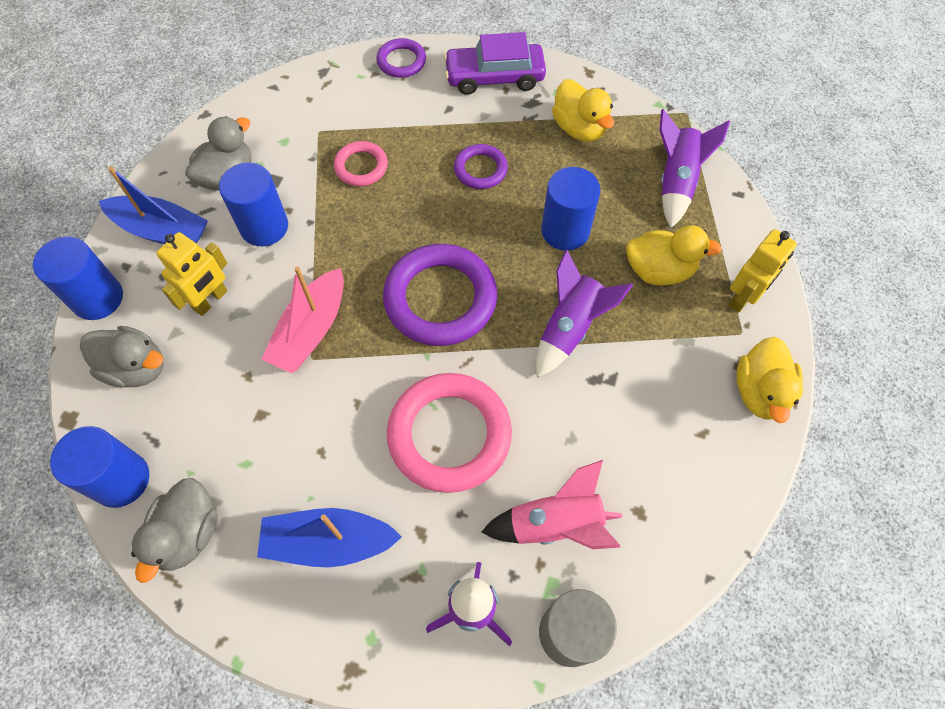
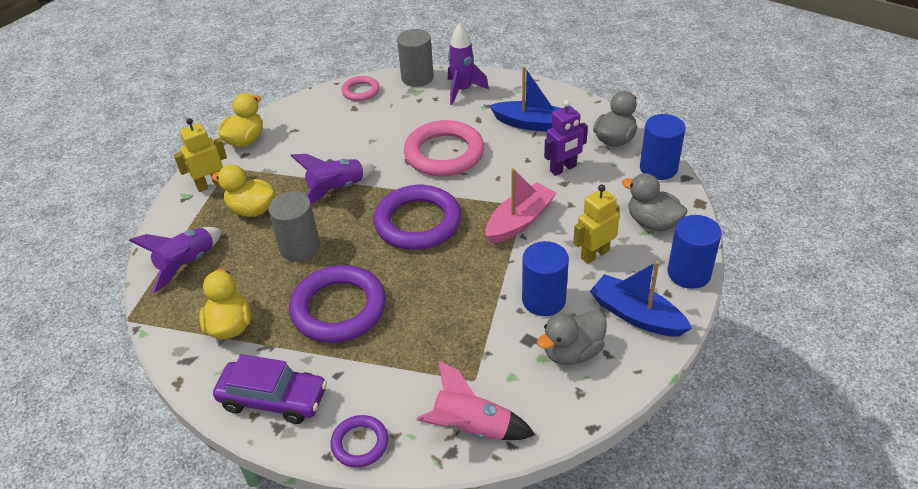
camera: 160 degrees left, 20 degrees down
pink ring [334,141,388,186] -> pink ring moved to [342,76,380,101]
purple ring [454,144,508,189] -> purple ring [289,265,386,343], size x1.92
pink rocket [482,460,623,549] -> pink rocket moved to [416,361,535,440]
blue cylinder [541,167,601,251] -> grey cylinder [268,192,320,262]
none -> purple robot [544,100,588,176]

